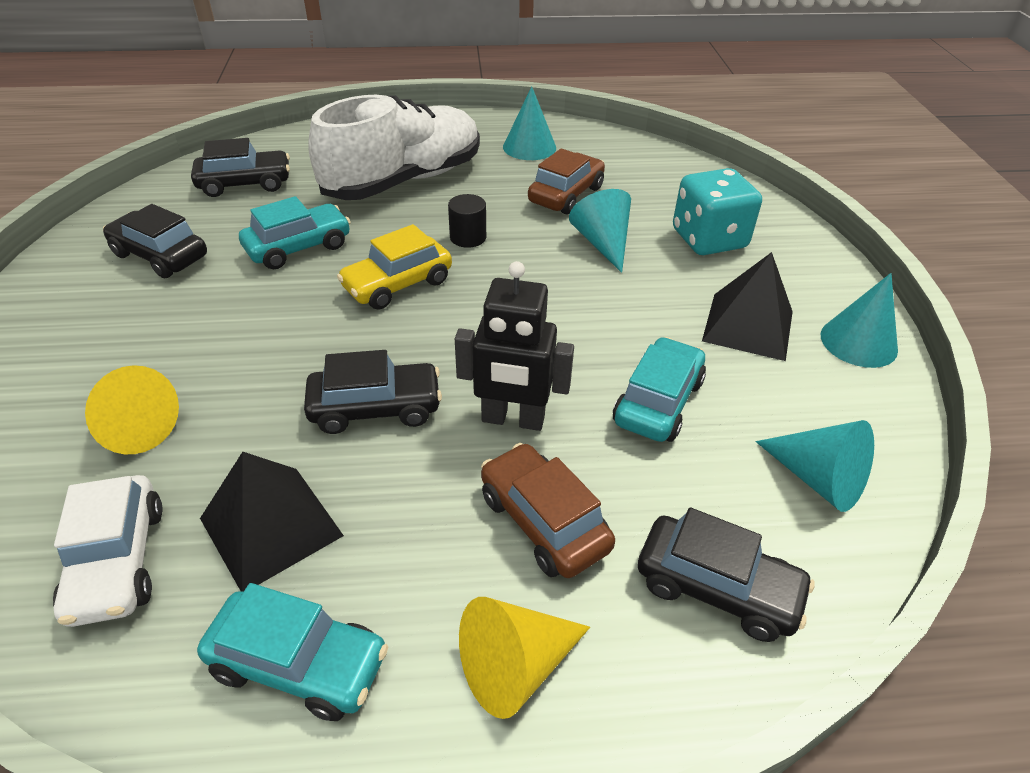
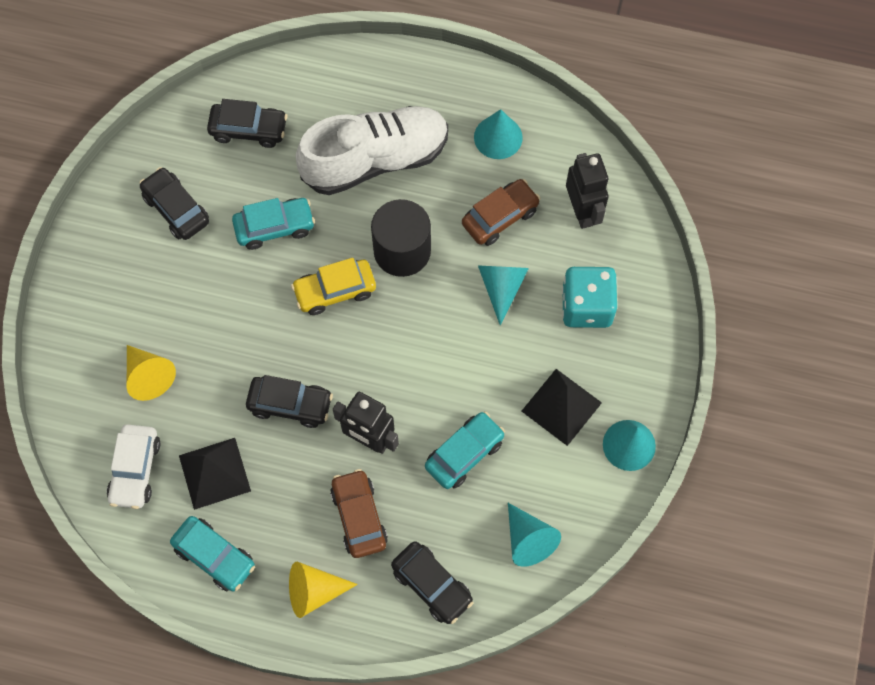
camera: 20 degrees right, 25 degrees up
black cylinder [448,194,486,248] -> black cylinder [371,199,431,277], size x1.98
none -> black robot [566,153,609,229]

